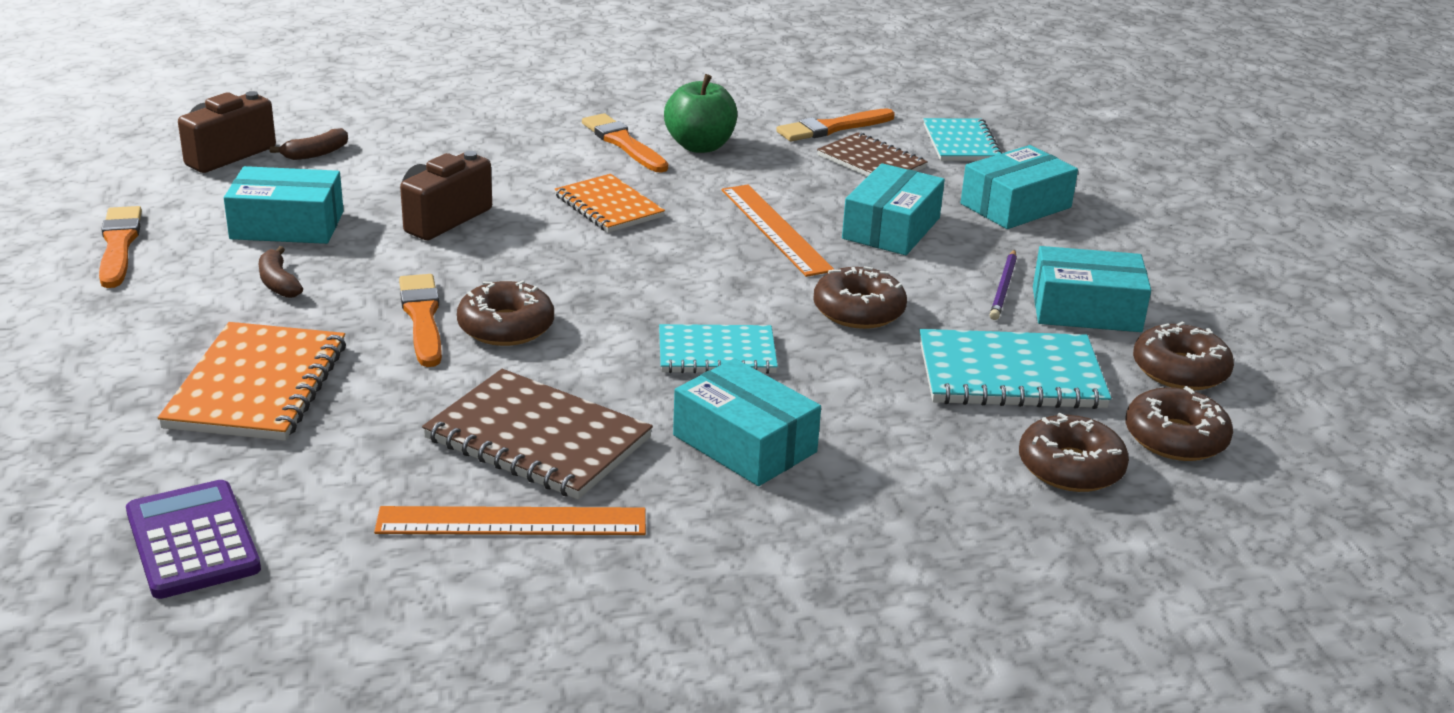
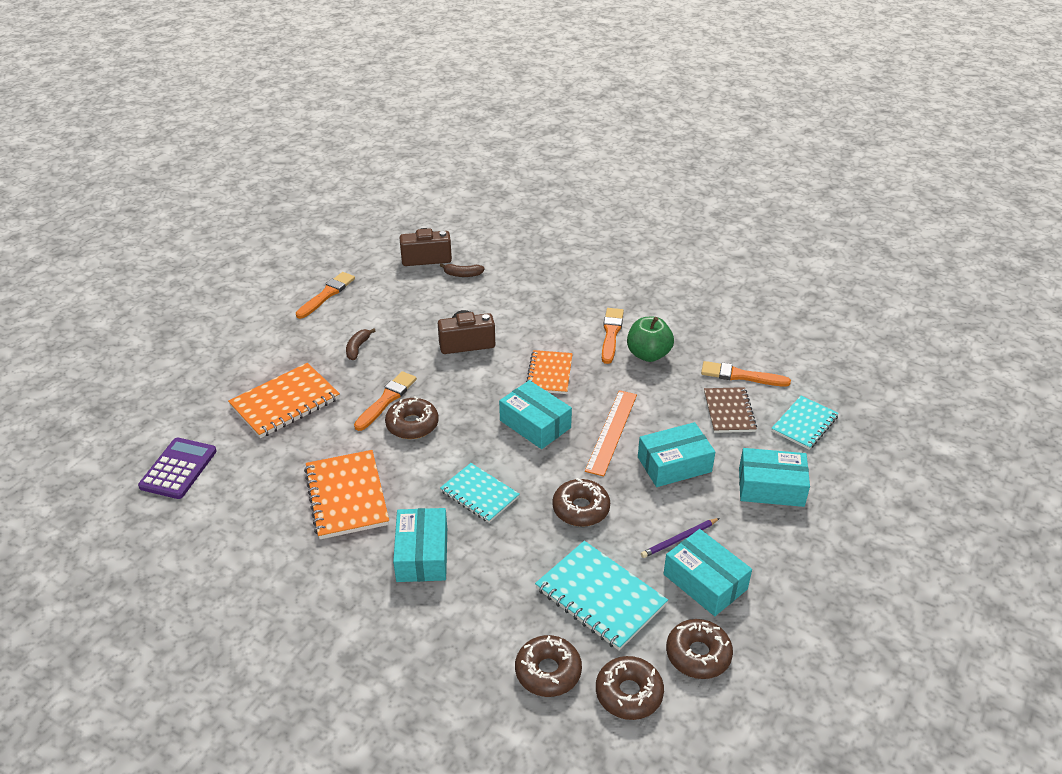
camera: 45 degrees right, 10 degrees up
turquoise box [224,166,344,244] -> turquoise box moved to [499,380,572,449]
orange ruler [374,506,646,535] -> none
brown notebook [422,369,653,499] -> orange notebook [304,450,389,539]

